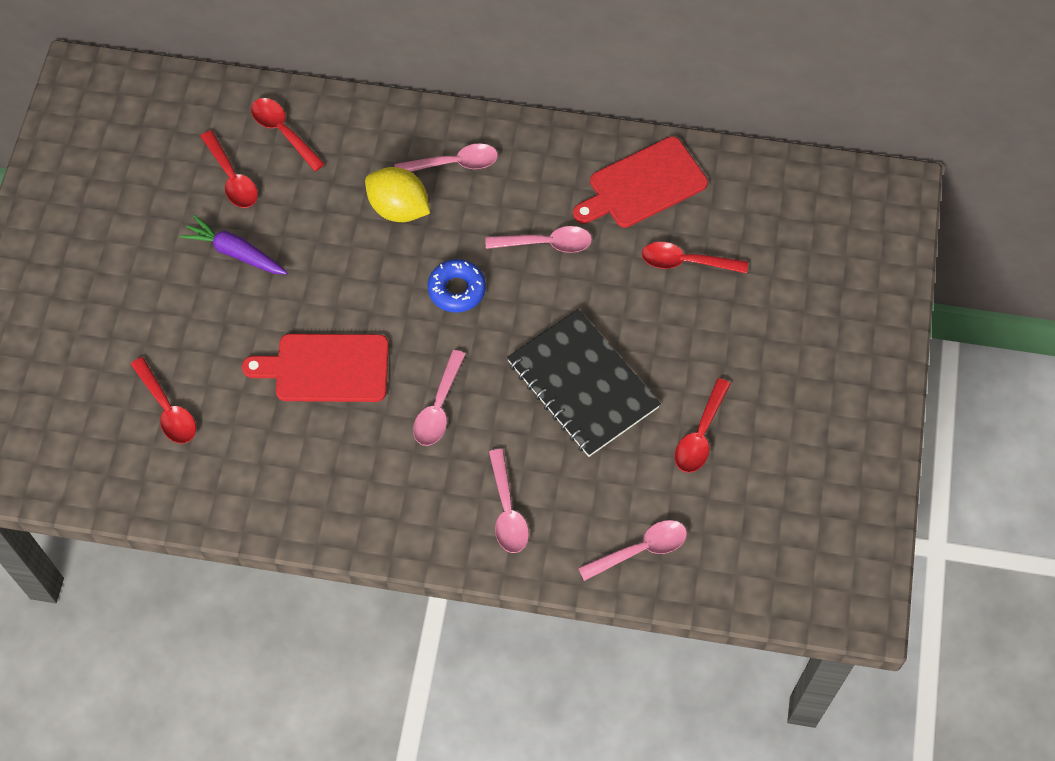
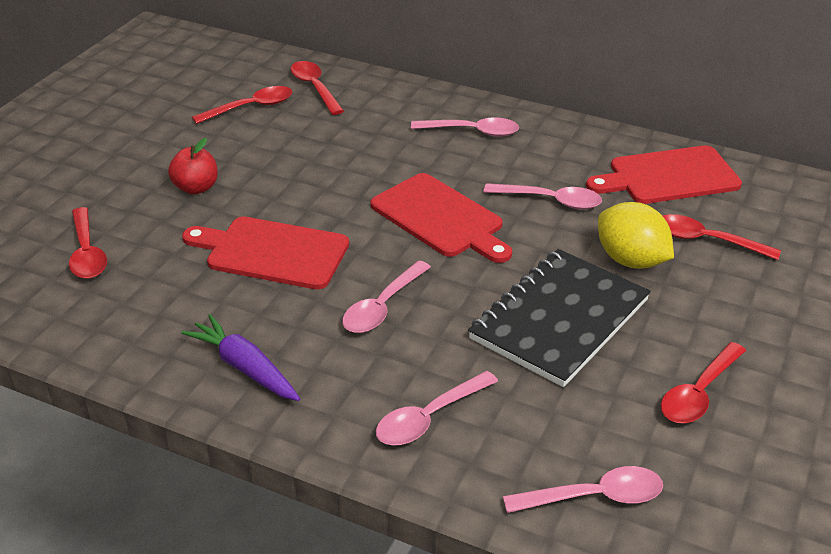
camera: 15 degrees right, 25 degrees down
purple carrot [179,215,288,275] -> purple carrot moved to [181,314,300,401]
red spoon [200,130,258,208] -> red spoon turned 105 degrees counterclockwise [192,86,292,124]
yellow lemon [365,167,430,222] -> yellow lemon moved to [598,202,674,269]
blue donut [428,259,486,313] -> red cutting board [371,173,512,263]
pink spoon [489,449,529,553] -> pink spoon turned 45 degrees clockwise [376,371,498,445]
black notebook [507,309,661,457] -> black notebook turned 60 degrees clockwise [468,249,651,387]
none -> red apple [168,138,218,195]

